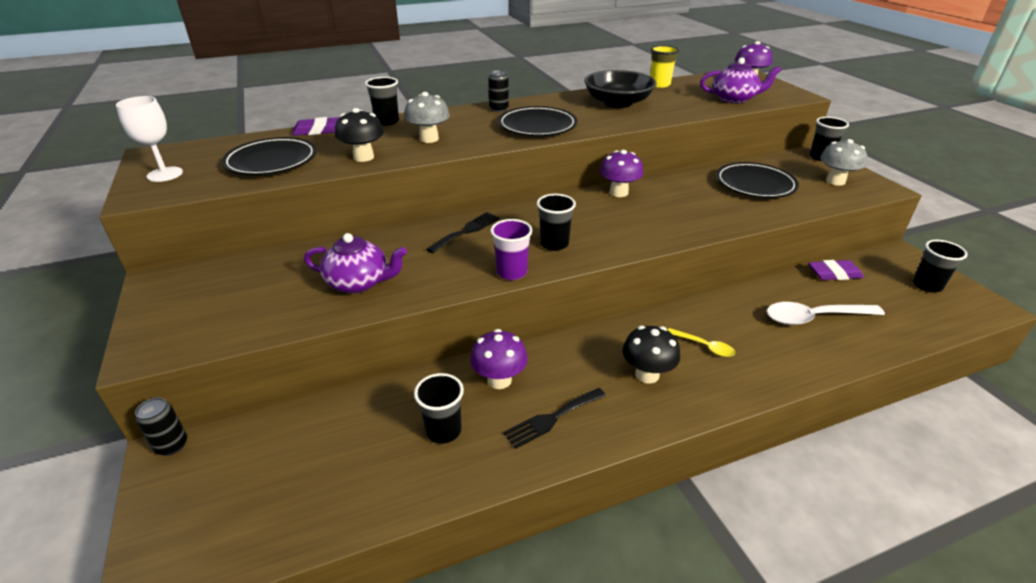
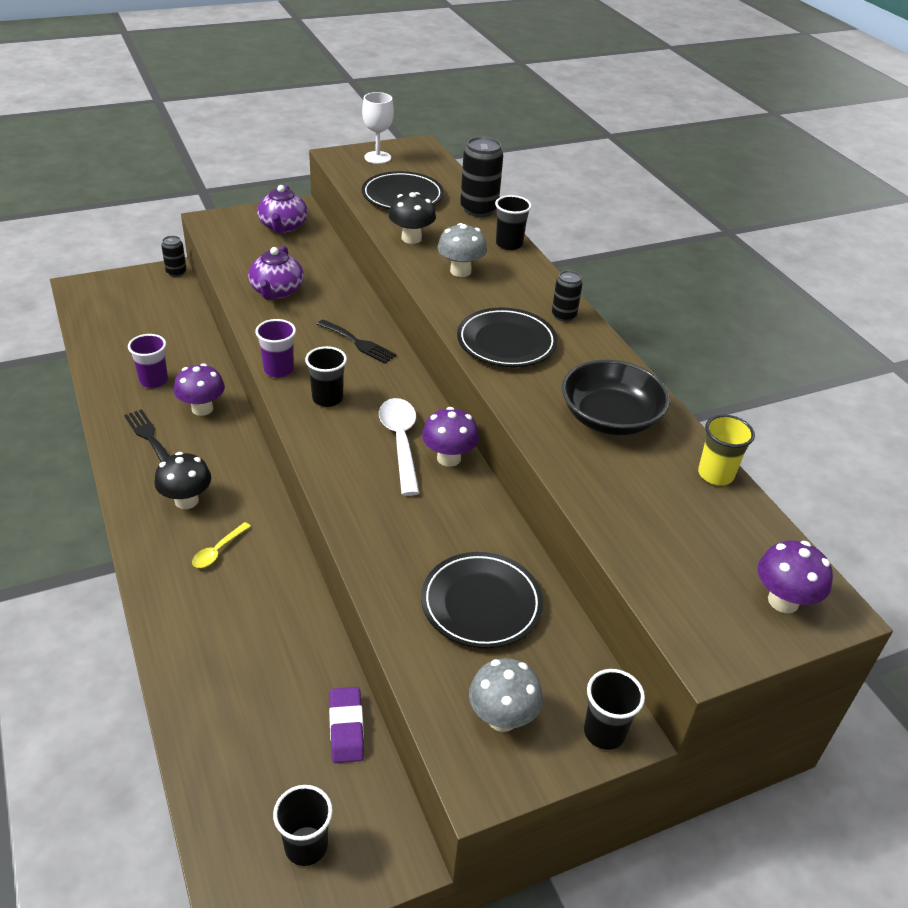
camera: 85 degrees right, 5 degrees up
purple eraser [292,117,340,136] -> black can [460,137,503,217]
black cup [414,373,464,444] -> purple cup [128,334,168,388]
purple teapot [700,57,781,104] -> purple teapot moved to [257,185,308,233]
white spoon [767,302,885,325] -> white spoon moved to [379,398,420,496]

